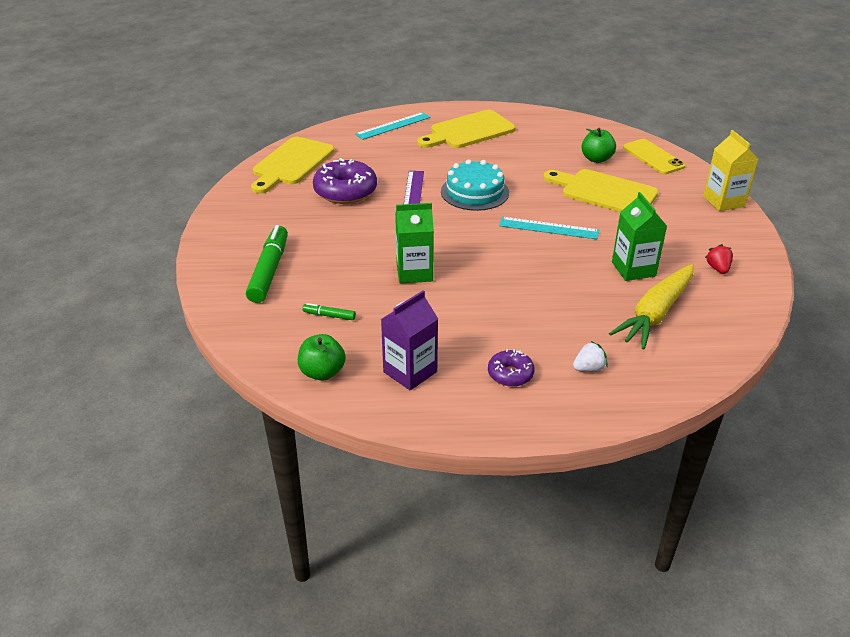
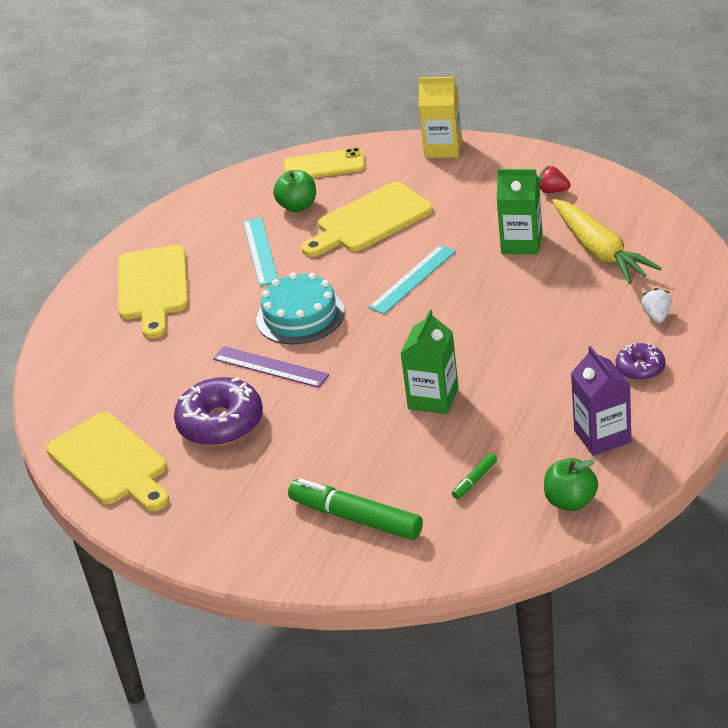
camera: 60 degrees left, 0 degrees up
turquoise ruler [355,112,430,140] -> turquoise ruler moved to [243,217,278,286]

